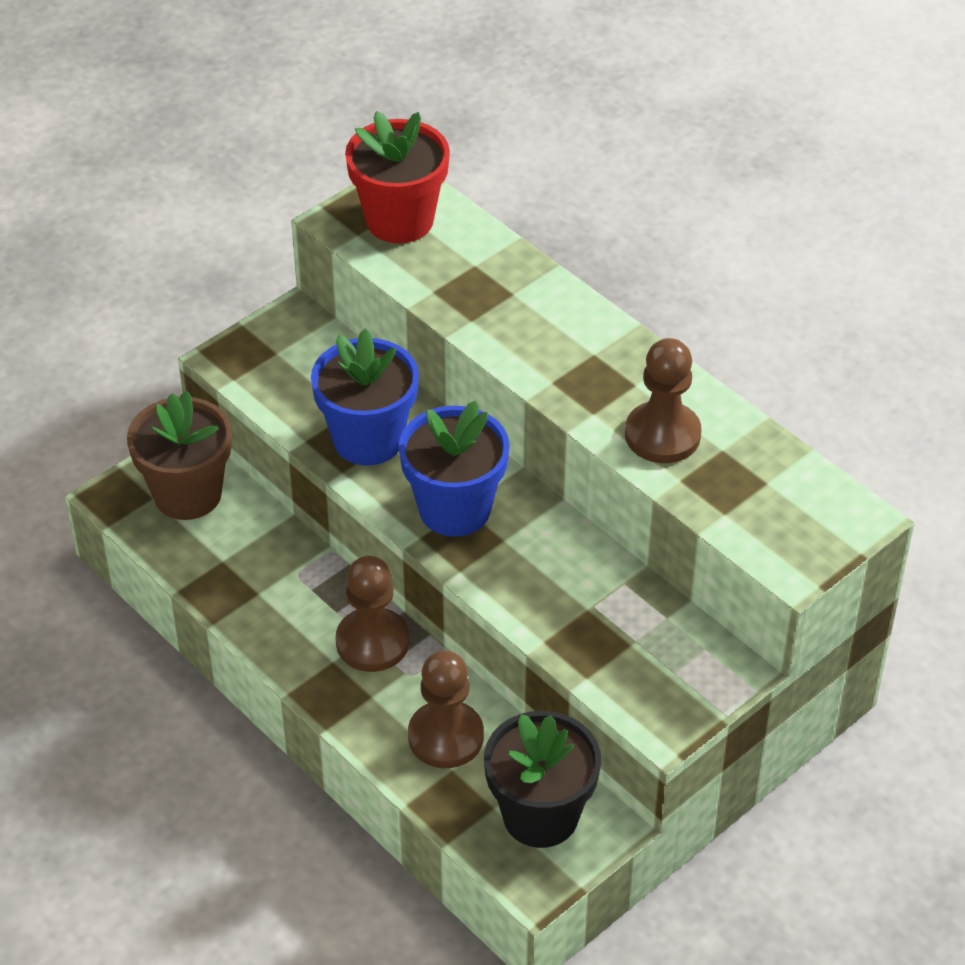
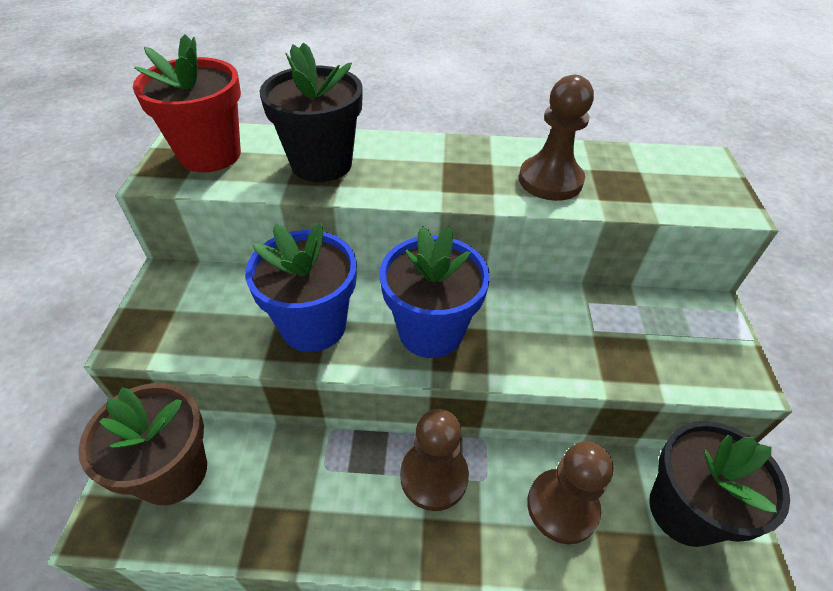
camera: 45 degrees left, 0 degrees up
none -> black flower pot [259,42,363,182]

